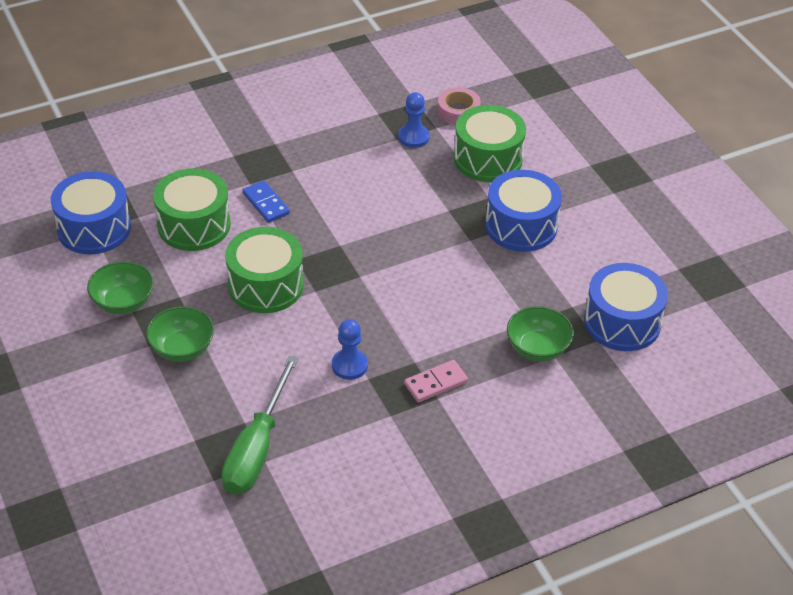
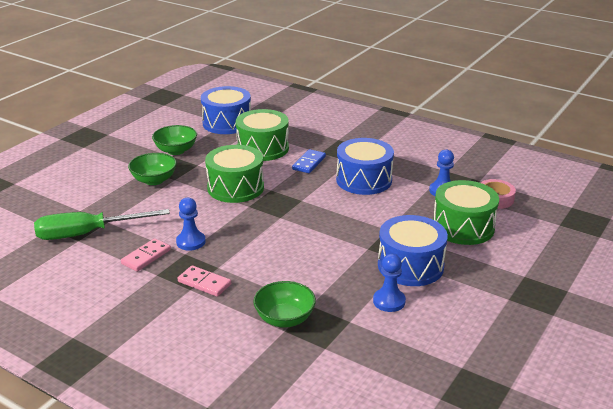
camera: 60 degrees right, 15 degrees down
blue drum [584,263,668,351] -> blue drum moved to [336,138,394,195]
none -> pink domino [121,238,171,272]
none -> blue pawn [373,254,406,312]

